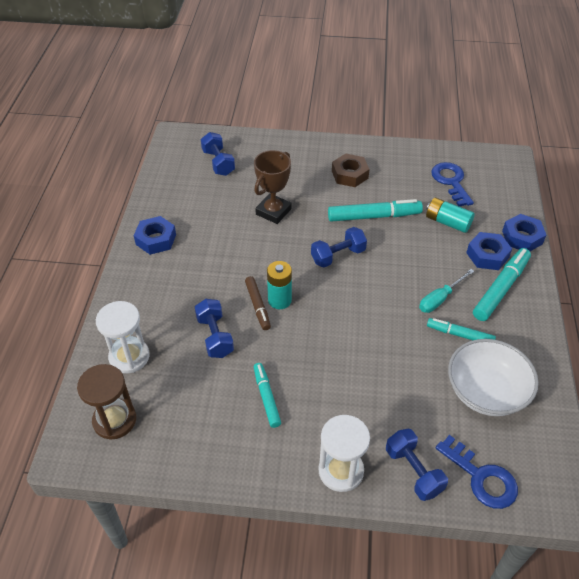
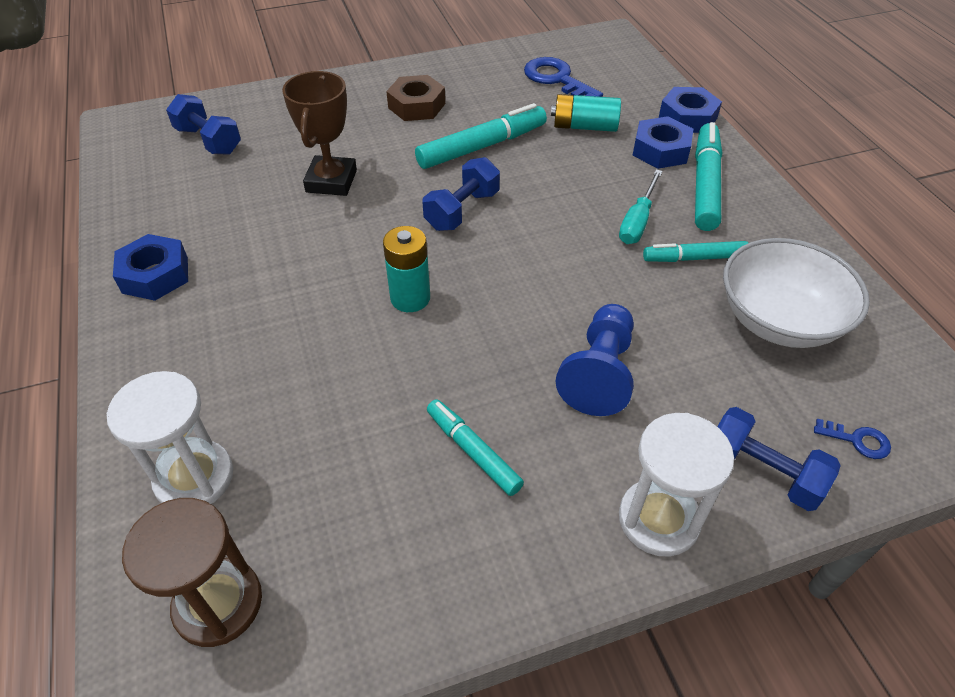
camera: 25 degrees left, 0 degrees up
blue dumbbell [195,299,234,358] -> none
brown marker [245,276,271,330] -> none
blue key [436,435,518,509] -> blue key [814,419,891,459], size x0.50
none -> blue pawn [556,304,634,416]

